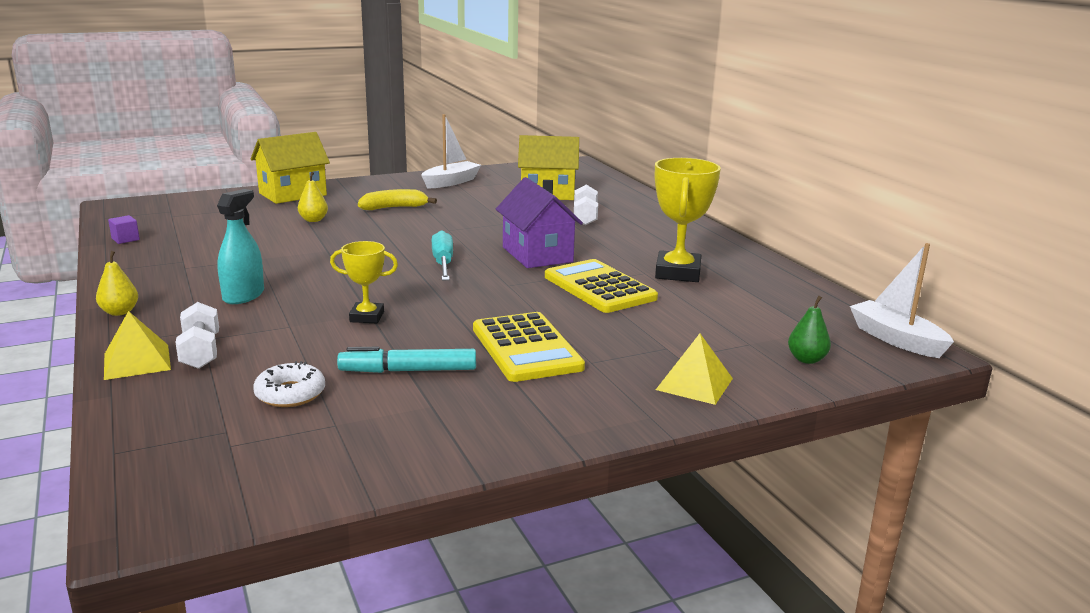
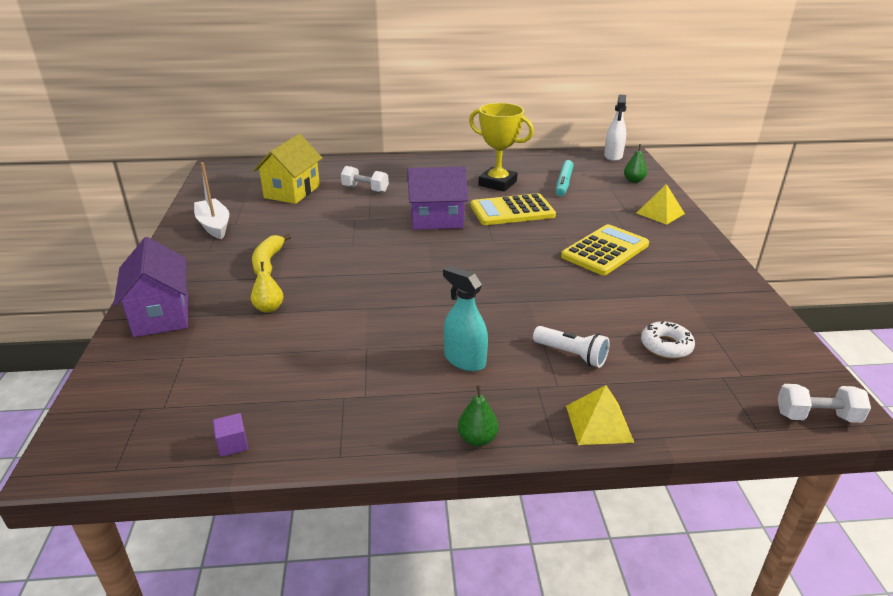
camera: 70 degrees left, 10 degrees up
yellow pear [96,251,138,316] -> green pear [458,385,498,447]
white dumbbell [175,302,219,369] -> white dumbbell moved to [777,384,871,423]
yellow house [251,132,330,204] -> purple house [113,237,188,337]
yellow trophy [330,241,398,323] -> none
turquoise marker [337,347,476,373] -> turquoise marker moved to [556,160,574,196]
turquoise screwdriver [432,230,453,280] -> none
yellow calculator [473,312,585,382] -> yellow calculator turned 45 degrees counterclockwise [561,224,649,275]
white boat [850,243,954,358] -> white spray bottle [604,95,626,161]
none -> white flashlight [533,326,610,368]

